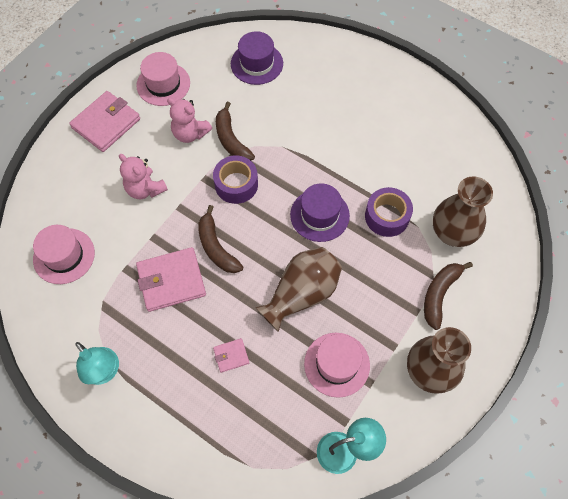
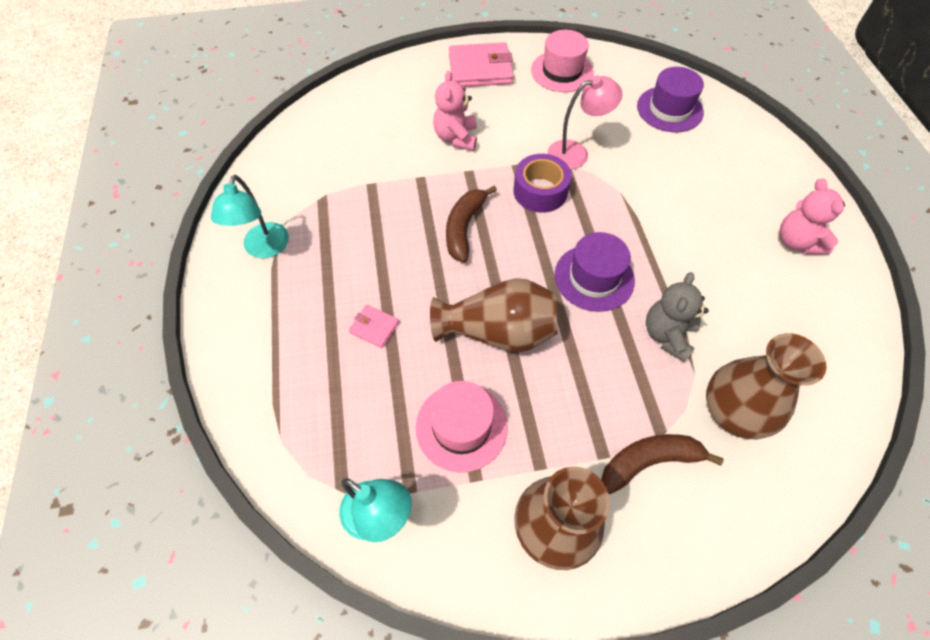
camera: 45 degrees right, 5 degrees down
pink hat [33,225,95,284] -> none
pink wallet [136,247,206,312] -> none
pink teddy bear [167,98,212,143] -> pink teddy bear moved to [780,178,845,254]
brown banana [216,102,255,160] -> pink lamp [548,75,623,169]
purple tape [365,187,413,237] -> grey teddy bear [646,272,709,362]

